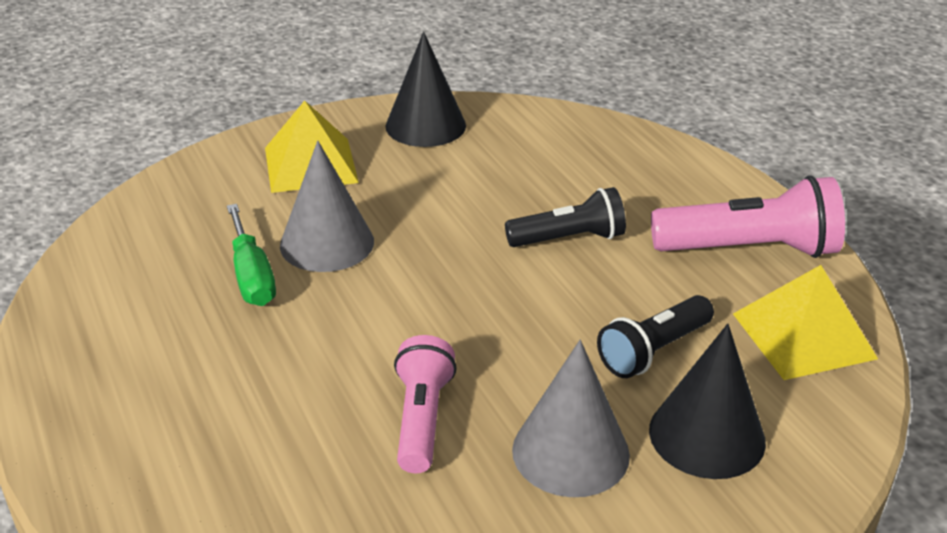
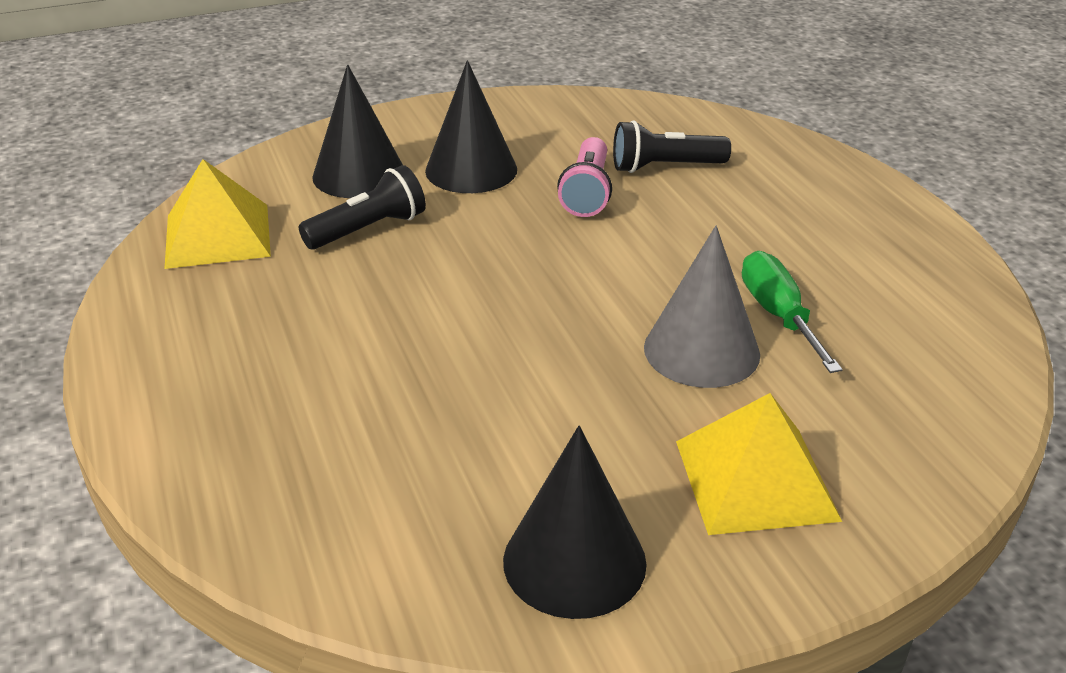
camera: 175 degrees left, 0 degrees up
black flashlight [505,187,626,247] -> black flashlight moved to [613,120,731,173]
grey cone [512,340,630,497] -> black cone [425,60,517,193]
pink flashlight [651,176,845,258] -> none

